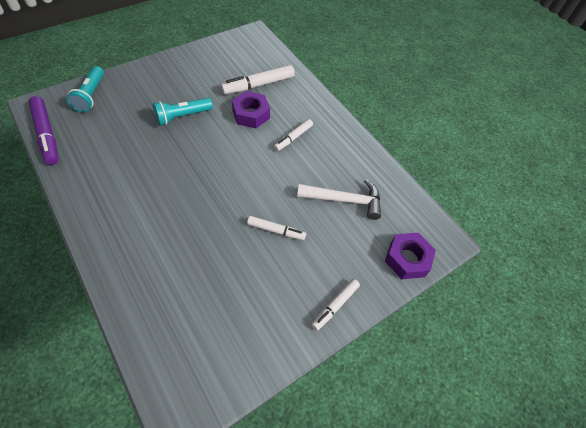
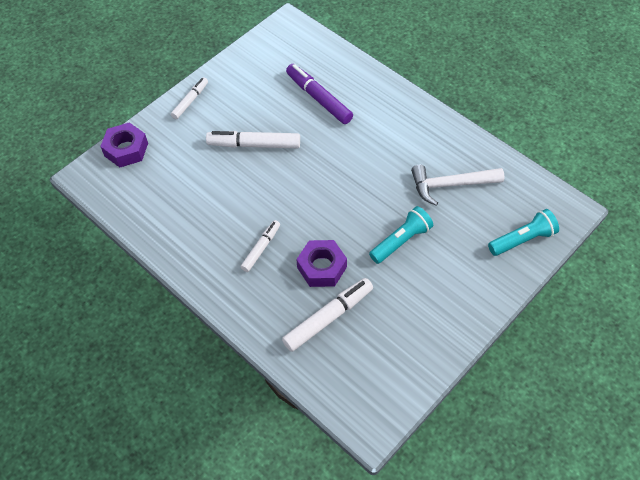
camera: 175 degrees right, 0 degrees up
purple marker [28,96,59,165] -> purple marker moved to [286,64,353,124]
turquoise flashlight [66,66,104,112] -> turquoise flashlight turned 75 degrees clockwise [488,209,559,256]
white marker [247,216,306,240] -> white marker [206,131,300,148], size x1.62
white hammer [297,179,381,220] -> white hammer moved to [411,164,504,206]

